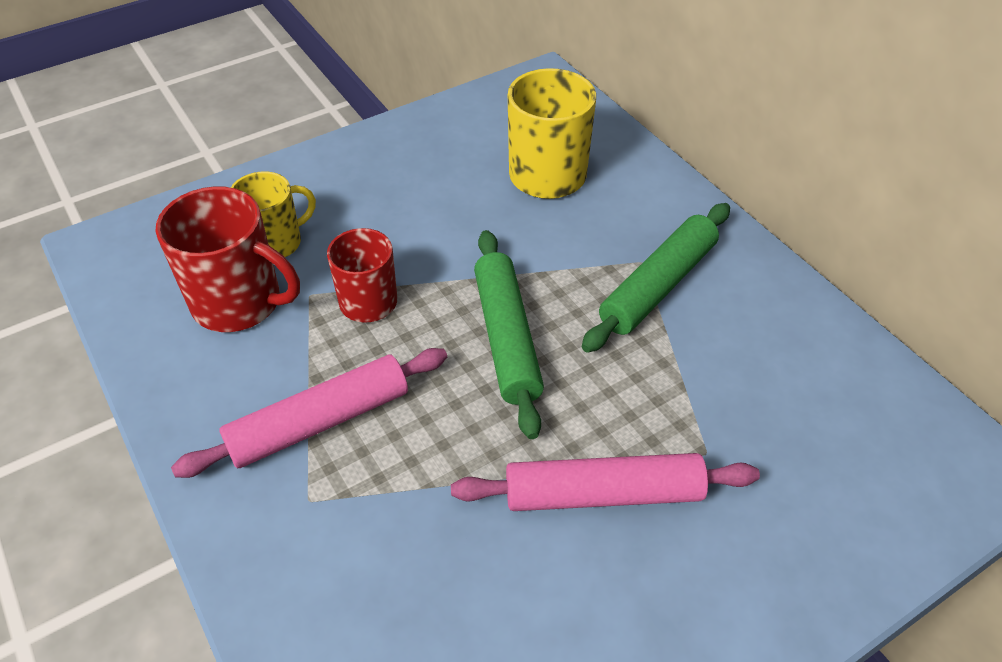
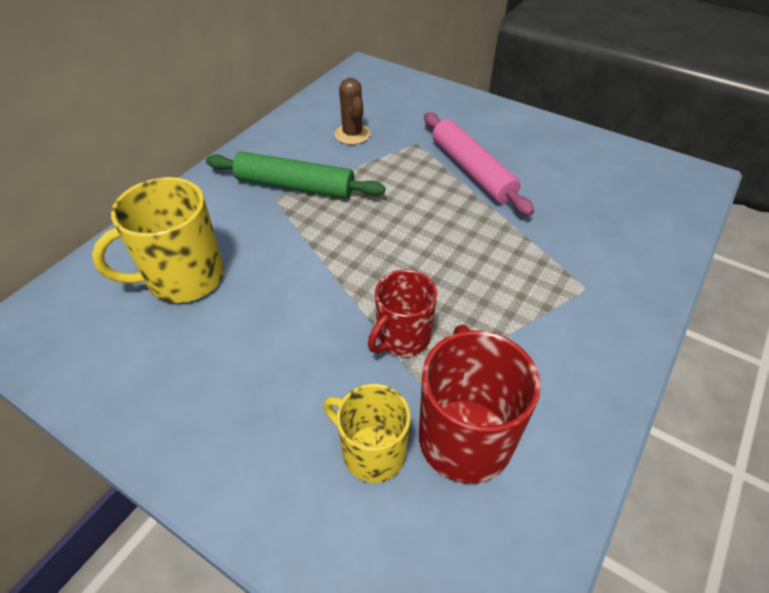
camera: 115 degrees left, 0 degrees up
pink rolling pin [171,348,447,478] -> none
green rolling pin [474,230,544,439] -> none
none -> brown cactus [335,78,371,145]

